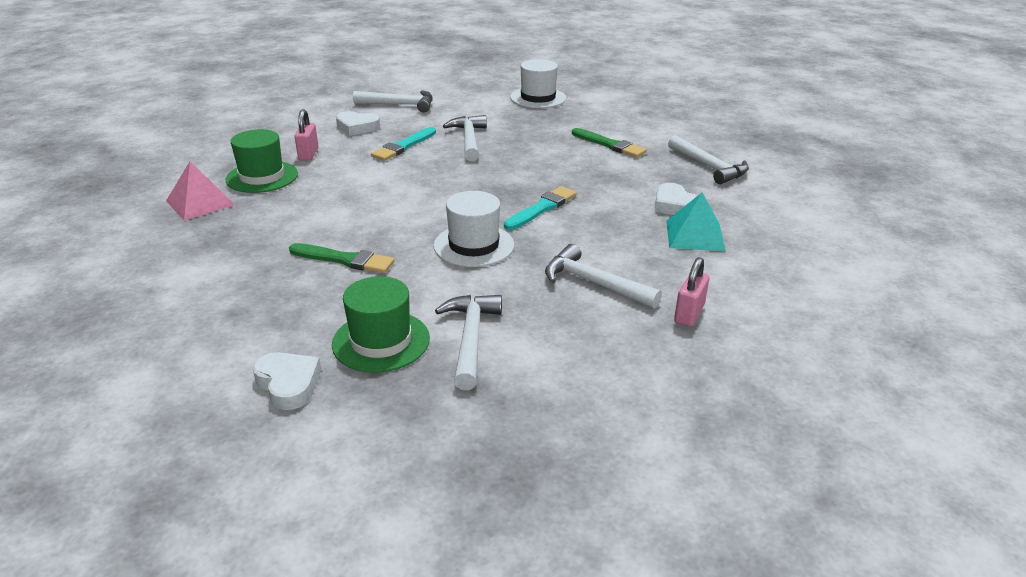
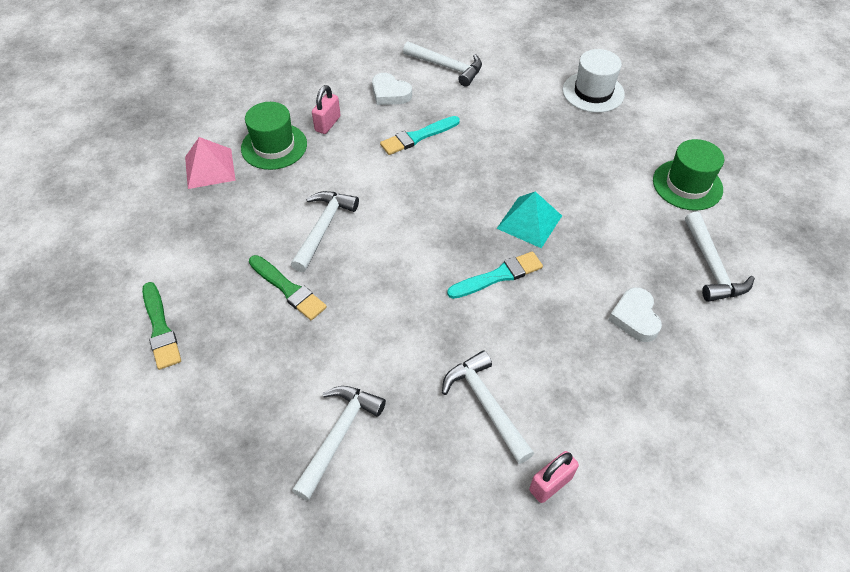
camera: 25 degrees right, 20 degrees up
white heart [253,352,321,410] -> none
green hat [332,276,430,373] -> green hat moved to [653,139,724,211]
white hat [433,191,514,267] -> none
white hammer [443,115,487,161] -> white hammer moved to [291,191,359,272]
green brush [572,128,647,158] -> green brush moved to [142,282,181,370]
turquoise pyramid [666,192,726,252] -> turquoise pyramid moved to [496,192,562,248]

